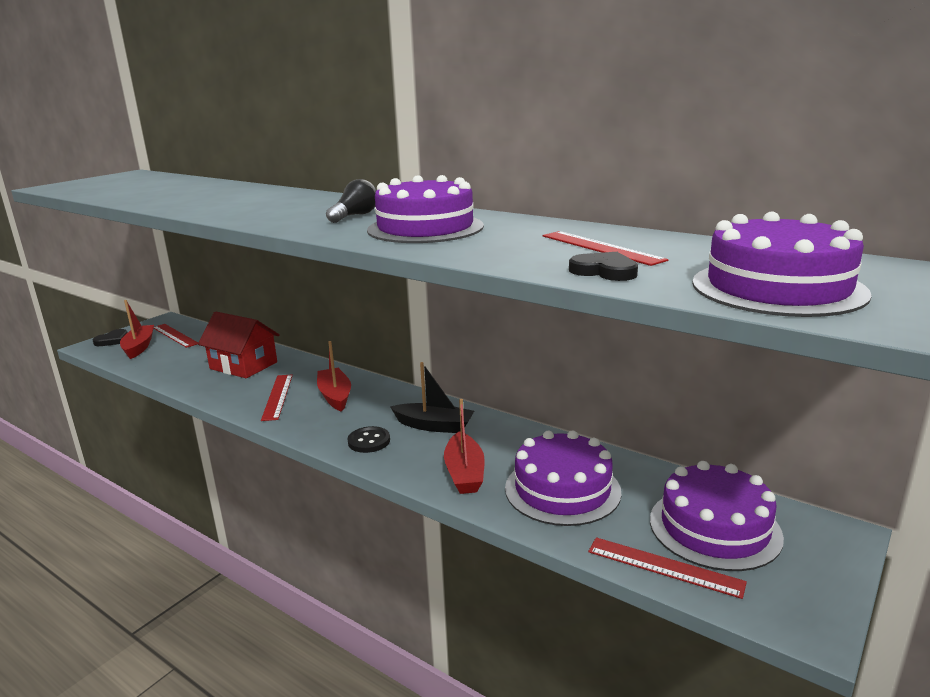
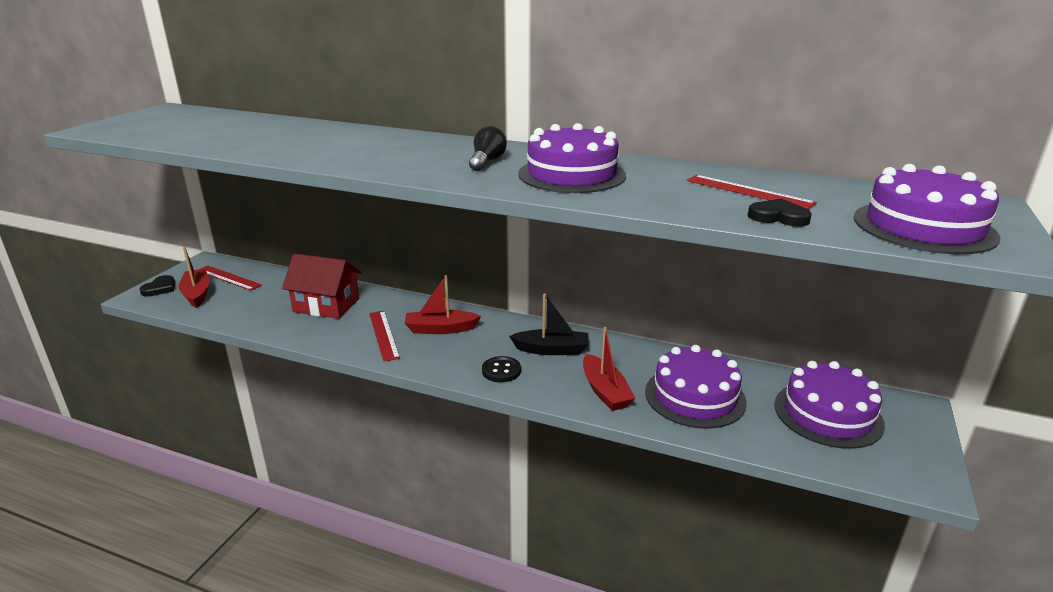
camera: 15 degrees left, 5 degrees up
red boat [317,341,351,412] -> red boat turned 60 degrees counterclockwise [404,275,481,334]
red ruler [588,537,747,599] -> none

